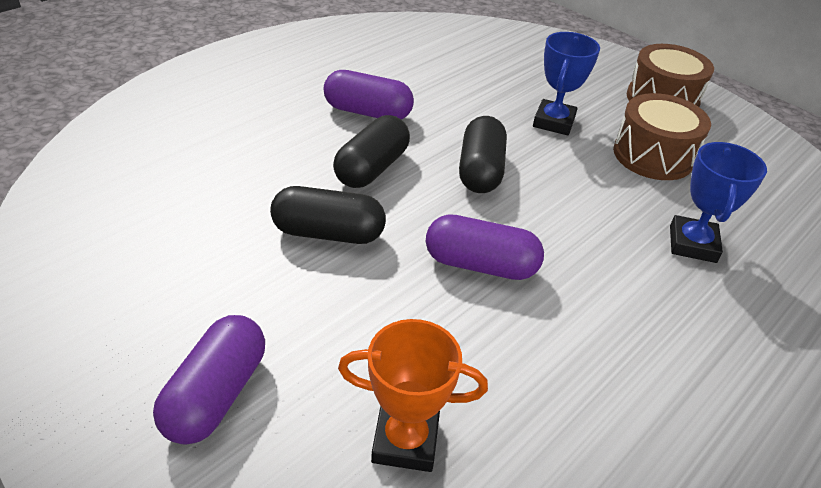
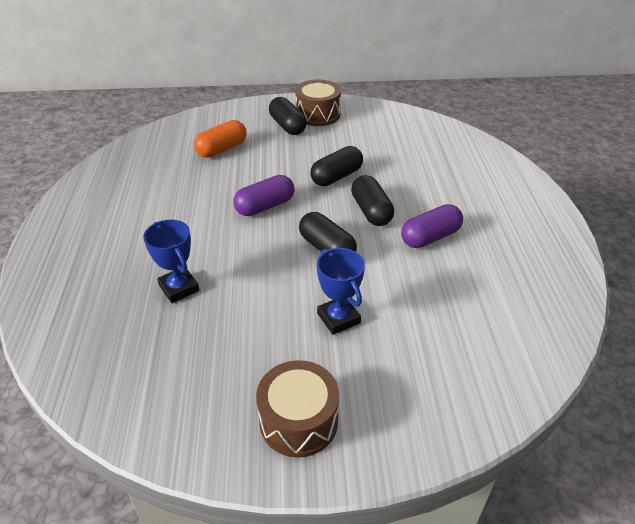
camera: 135 degrees right, 0 degrees up
purple capsule [153,315,265,445] -> black capsule [269,97,306,135]
orange trophy [338,319,488,472] -> orange capsule [194,120,247,158]
brown drum [613,93,711,180] -> brown drum moved to [295,79,341,126]

